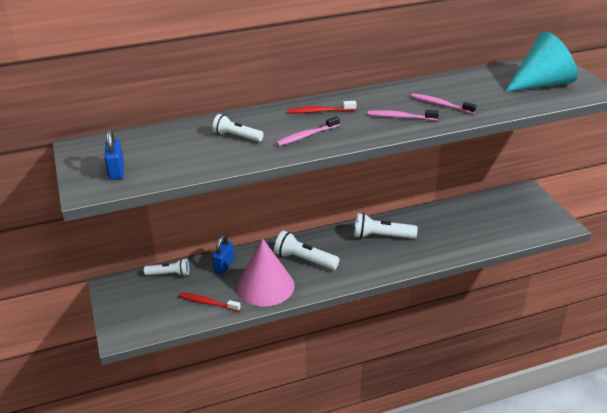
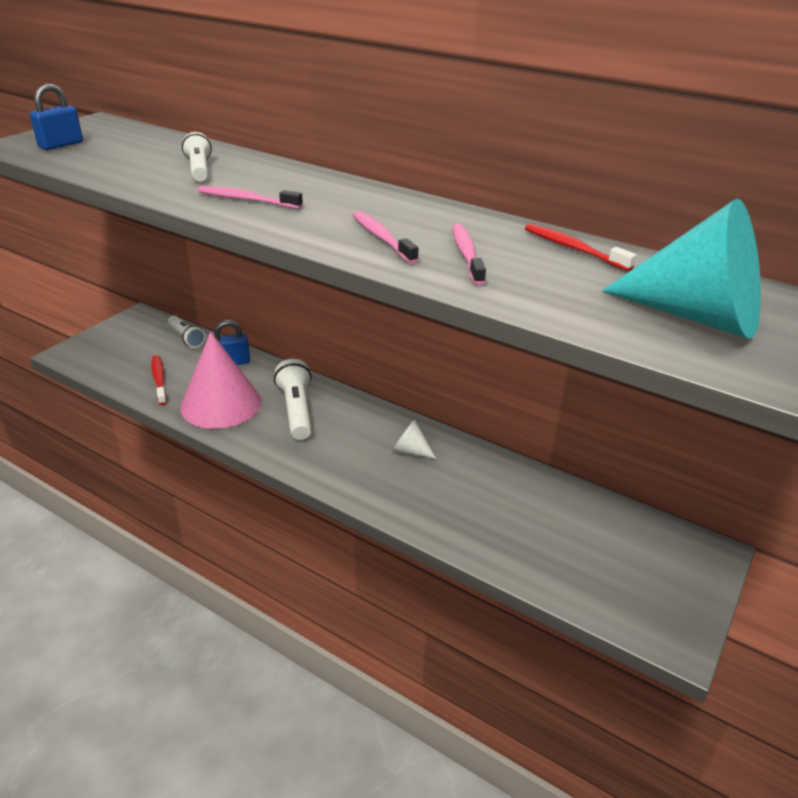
camera: 50 degrees right, 0 degrees up
red toothbrush [287,101,356,114] -> red toothbrush moved to [525,224,637,271]
white flashlight [354,213,418,239] -> white cone [392,419,436,459]

